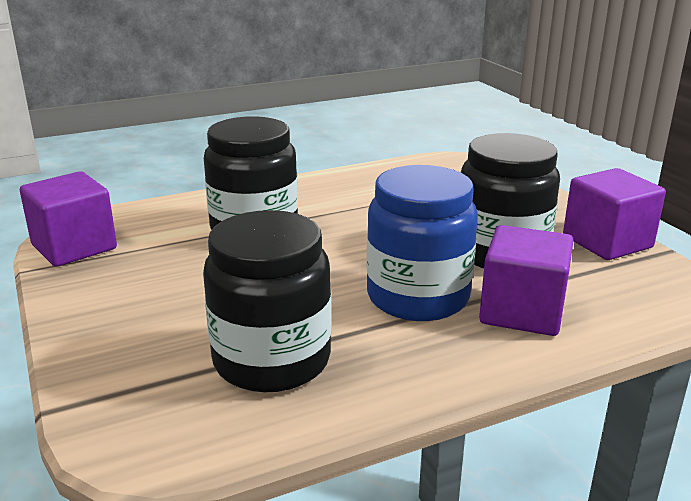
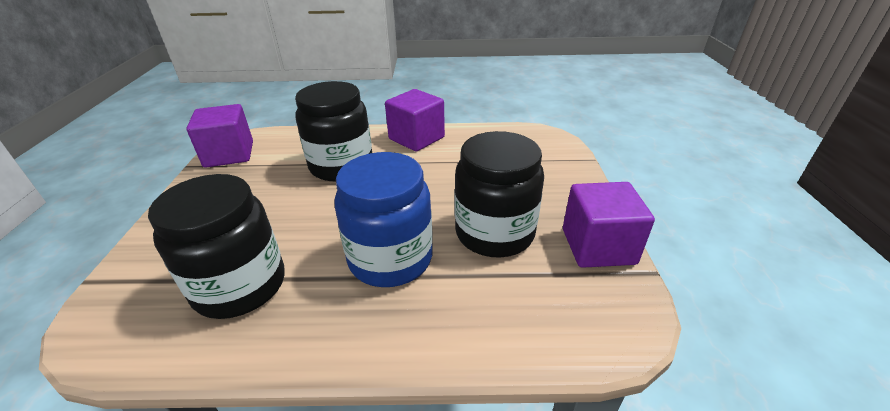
camera: 25 degrees right, 10 degrees up
purple cube [479,225,573,336] -> purple cube moved to [385,89,445,152]

